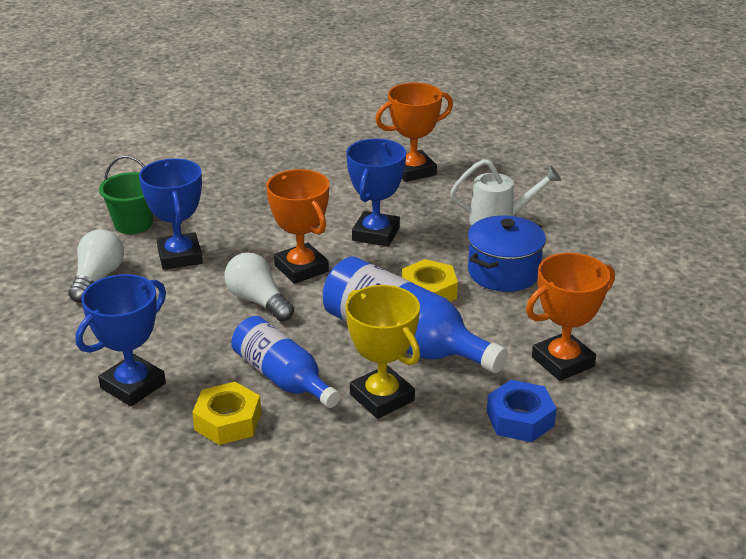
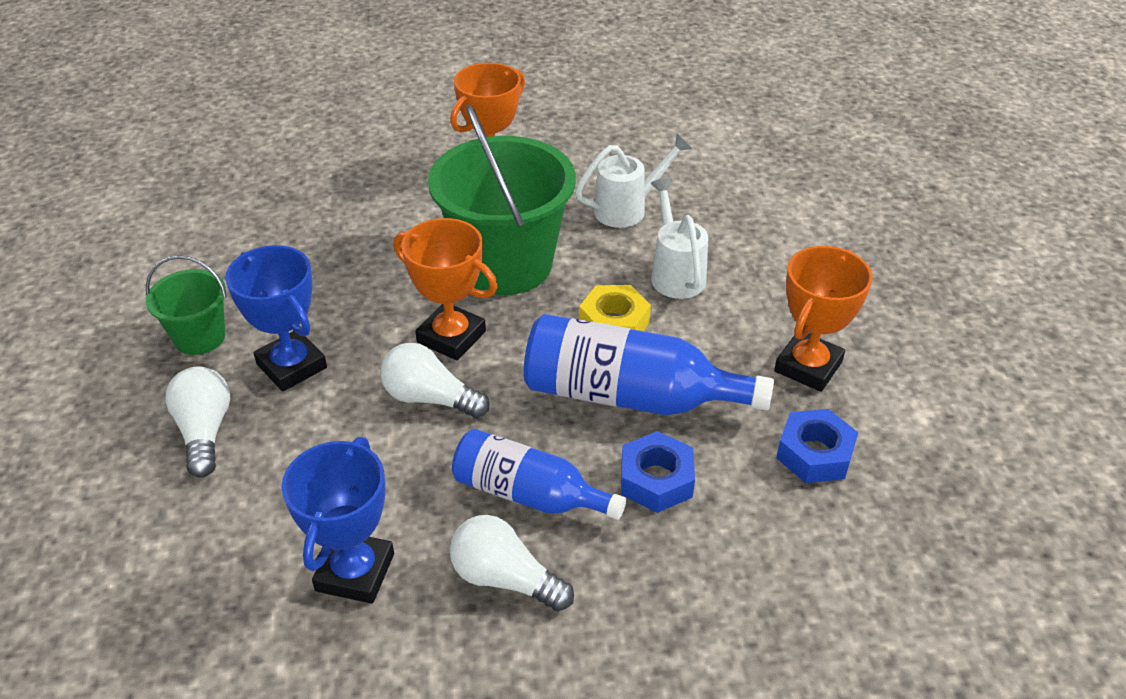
camera: 25 degrees left, 10 degrees up
yellow nut [192,382,261,445] -> white light bulb [450,515,574,611]
yellow trophy [345,285,420,419] -> blue nut [621,431,695,513]
blue trophy [346,139,406,247] -> green bucket [428,104,576,295]
blue pot [468,215,546,292] -> white watering can [651,178,708,299]

